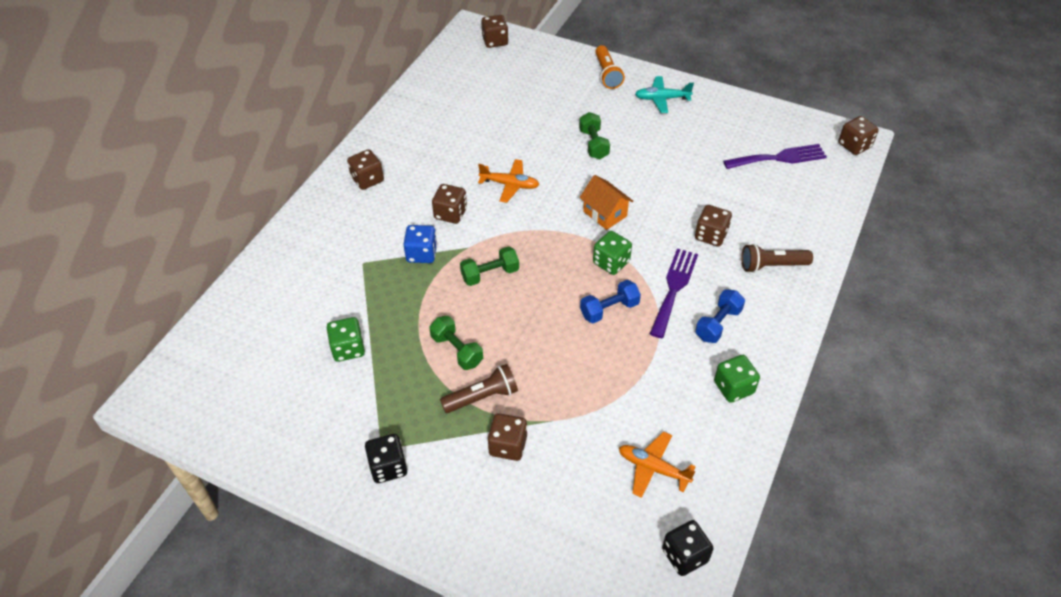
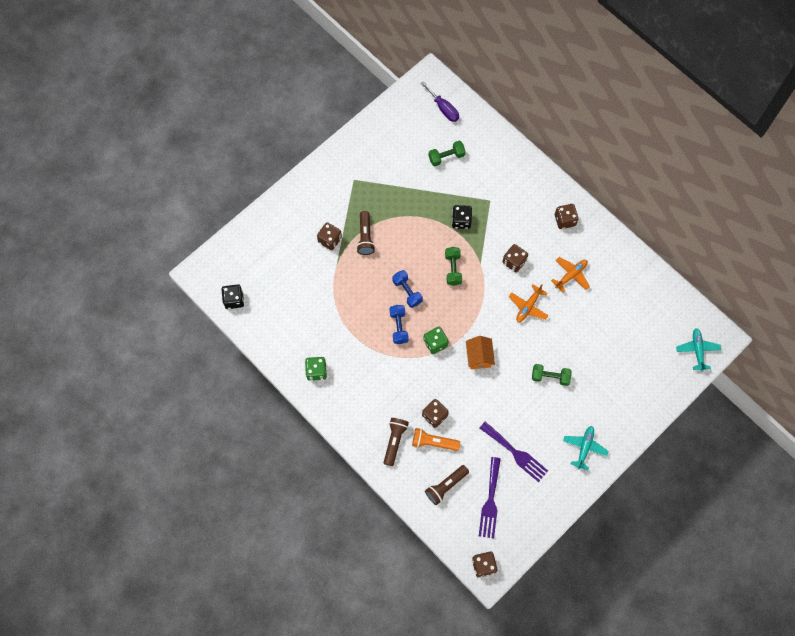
camera: 110 degrees right, 20 degrees up
green dice [327,317,365,362] -> none
black dice [365,434,407,483] -> black dice moved to [452,205,472,229]
blue dice [403,225,437,263] -> none
green dumbbell [429,316,483,370] -> green dumbbell moved to [429,141,466,166]
brown dice [481,15,508,48] -> turquoise plane [676,328,721,372]
orange house [580,175,633,230] -> orange house turned 75 degrees counterclockwise [466,336,495,369]
orange flashlight [595,45,625,89] -> orange flashlight moved to [412,428,460,451]
orange plane [619,431,696,498] -> orange plane moved to [551,257,590,293]
purple fork [650,248,698,338] -> purple fork moved to [480,422,548,482]
blue dumbbell [695,289,745,343] -> blue dumbbell moved to [392,270,423,308]
none -> purple screwdriver [421,81,459,122]
none -> brown flashlight [425,465,469,505]

